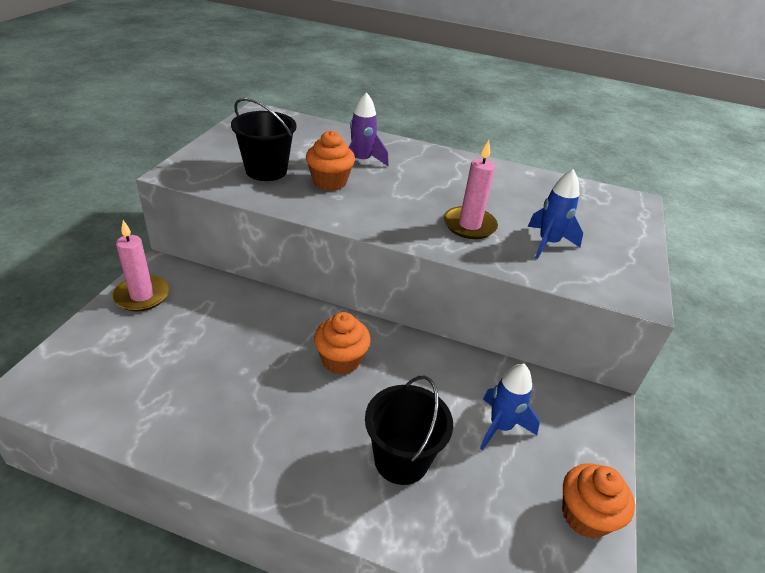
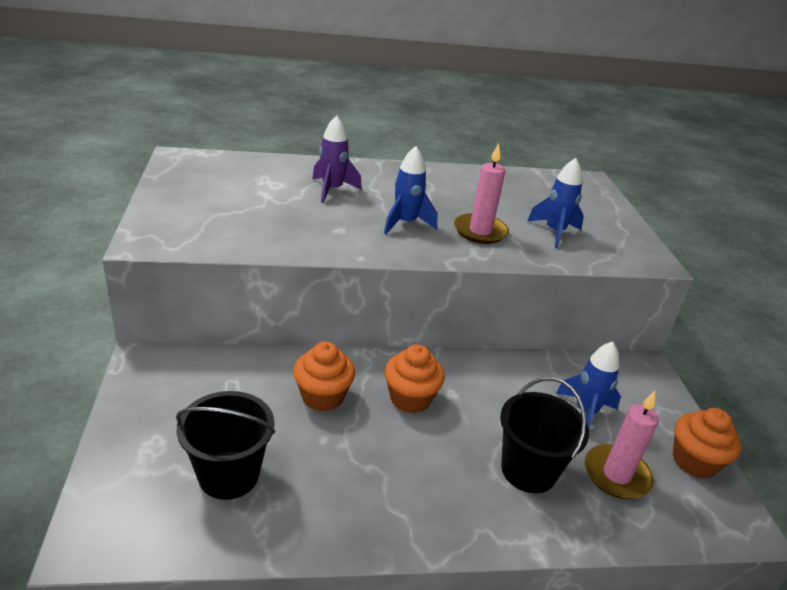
camera: 25 degrees left, 5 degrees down
pink candle [112,220,170,312] -> pink candle moved to [585,391,659,499]
black bucket [231,98,297,181] -> black bucket moved to [176,391,275,500]
orange cupcake [306,131,355,191] -> orange cupcake moved to [293,342,355,411]
none -> blue rocket [384,146,437,234]

